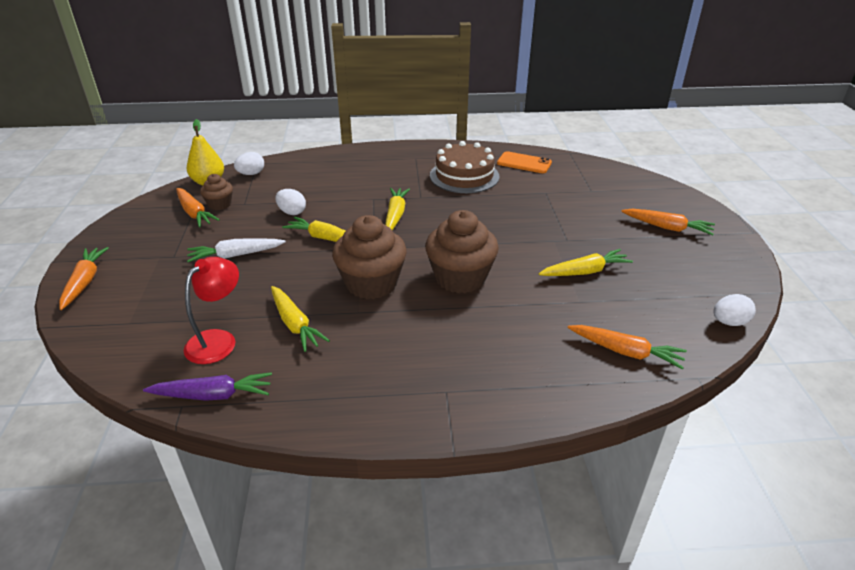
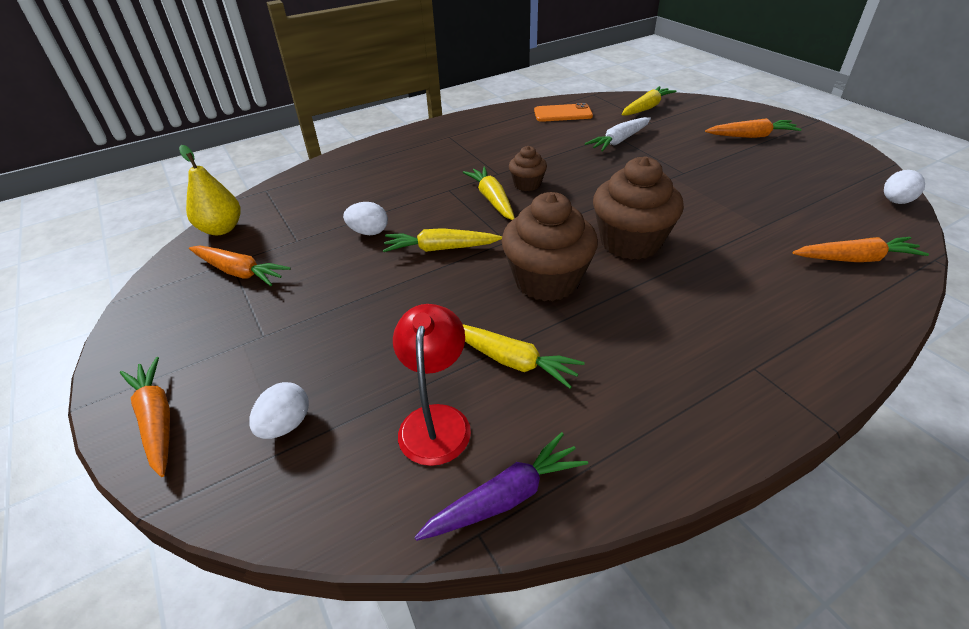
camera: 25 degrees left, 5 degrees up
white carrot [187,238,286,262] -> white carrot moved to [585,117,651,152]
brown cupcake [200,174,233,210] -> brown cupcake moved to [509,146,547,191]
white egg [234,152,264,175] -> white egg moved to [249,382,309,439]
brown cake [430,141,499,193] -> none
yellow carrot [539,249,633,276] -> yellow carrot moved to [621,86,677,116]

